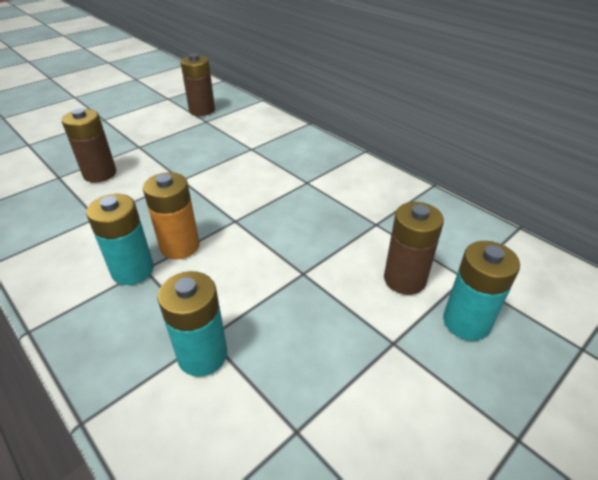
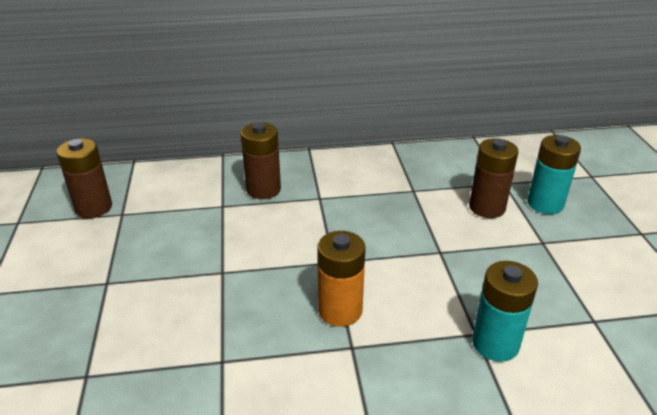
camera: 55 degrees left, 5 degrees down
brown battery [61,108,116,183] -> brown battery moved to [241,122,281,199]
turquoise battery [86,194,154,285] -> none

